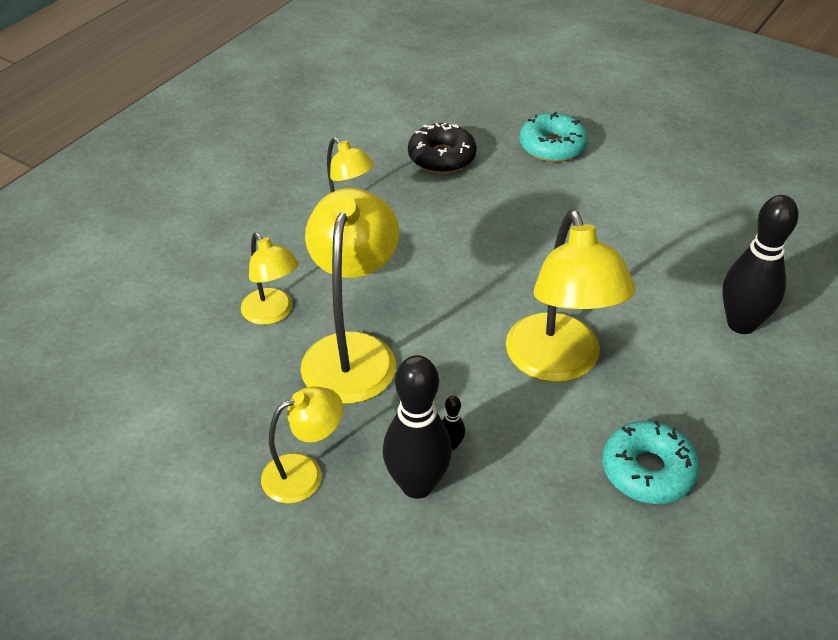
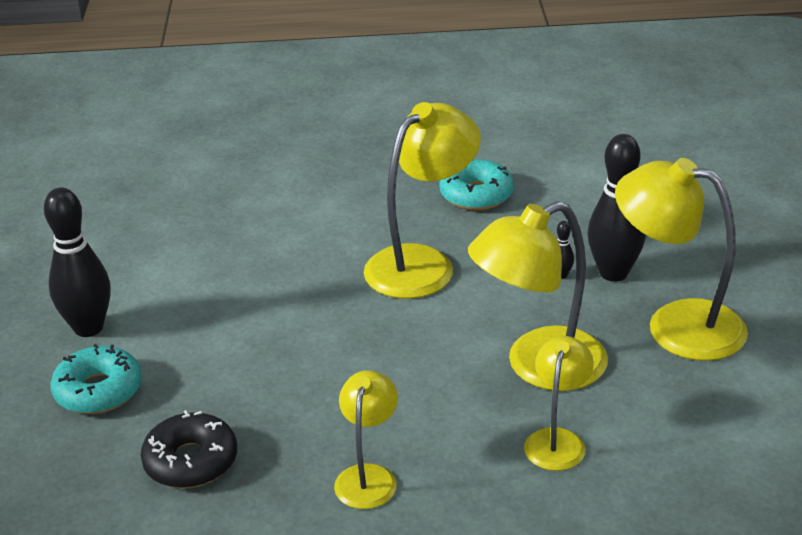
camera: 125 degrees left, 10 degrees down
yellow lamp [261,386,343,504] -> yellow lamp [615,158,748,361], size x1.74
black bowling pin [722,195,799,334] -> black bowling pin moved to [44,187,111,337]

